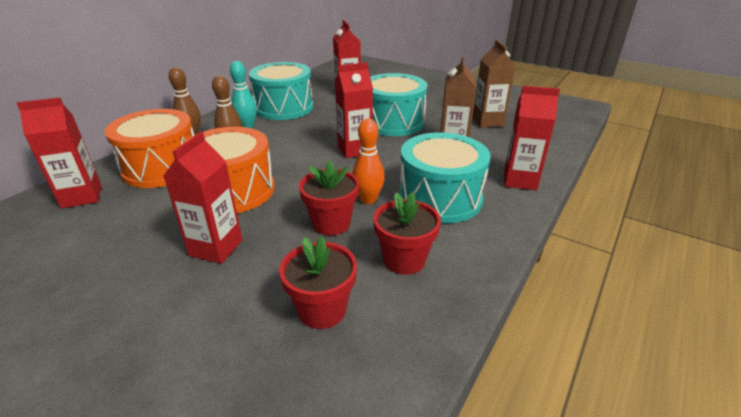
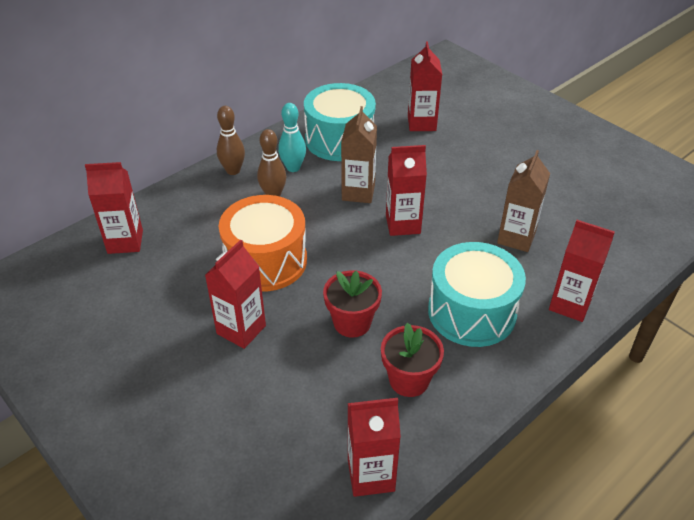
camera: 15 degrees right, 10 degrees up
orange drum [105,109,194,188] -> none
red flower pot [279,237,357,329] -> none
orange bowling pin [352,119,385,204] -> none
turquoise drum [370,73,428,136] -> none
brown carton [473,40,516,128] -> brown carton moved to [341,106,377,203]
none -> red carton [348,398,401,497]

